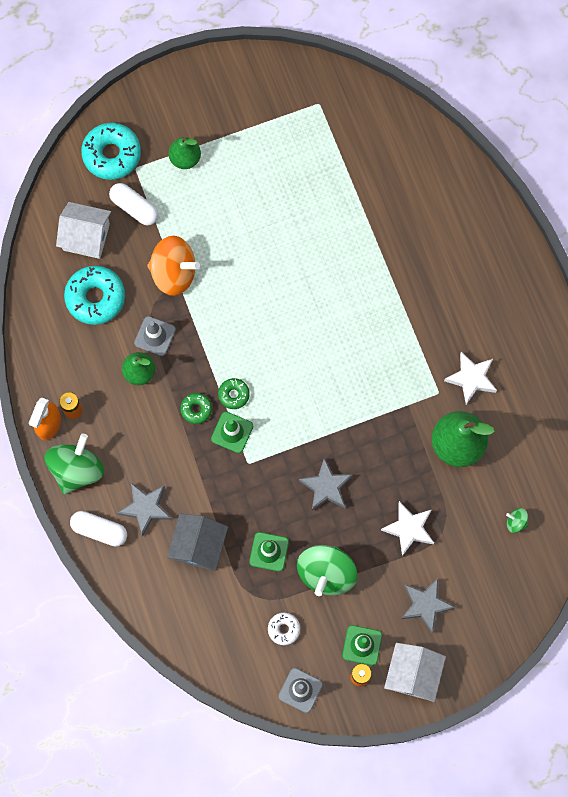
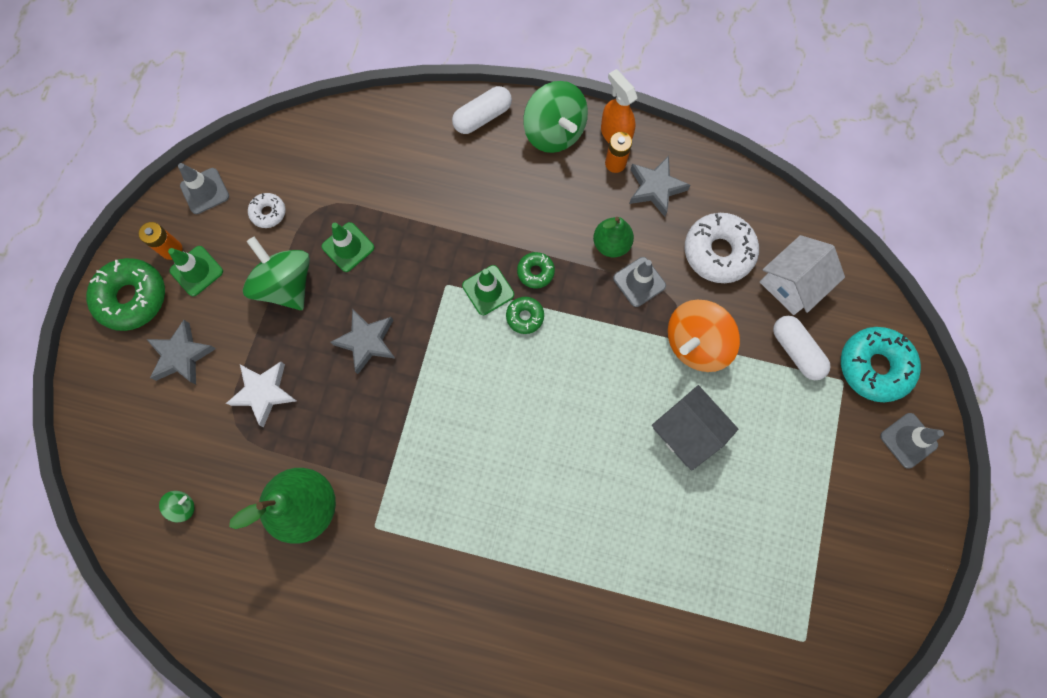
camera: 125 degrees right, 0 degrees up
turquoise donut [64,266,125,325] -> white donut [685,213,759,283]
white capsule [109,183,159,225] -> white capsule turned 75 degrees clockwise [773,316,831,380]
grey star [117,483,172,536] -> grey star moved to [629,156,690,217]
grey house [167,514,228,571] -> grey house moved to [652,385,738,471]
green pear [168,137,201,169] -> none
white house [384,643,446,702] -> green donut [86,258,165,331]
white star [444,352,497,405] -> none
none -> grey traffic cone [880,413,944,469]

